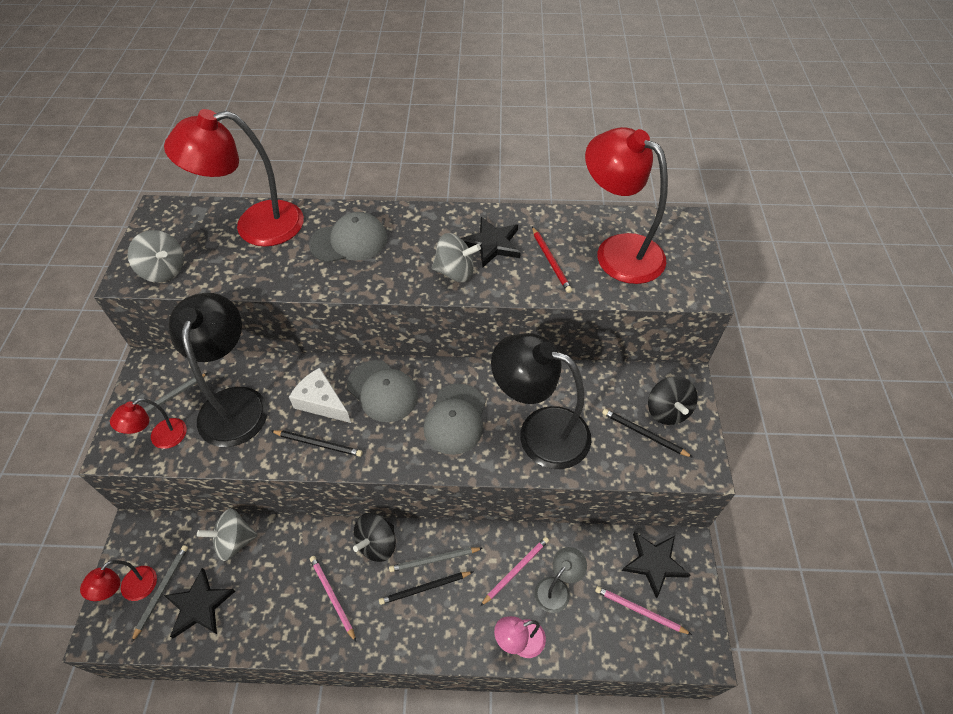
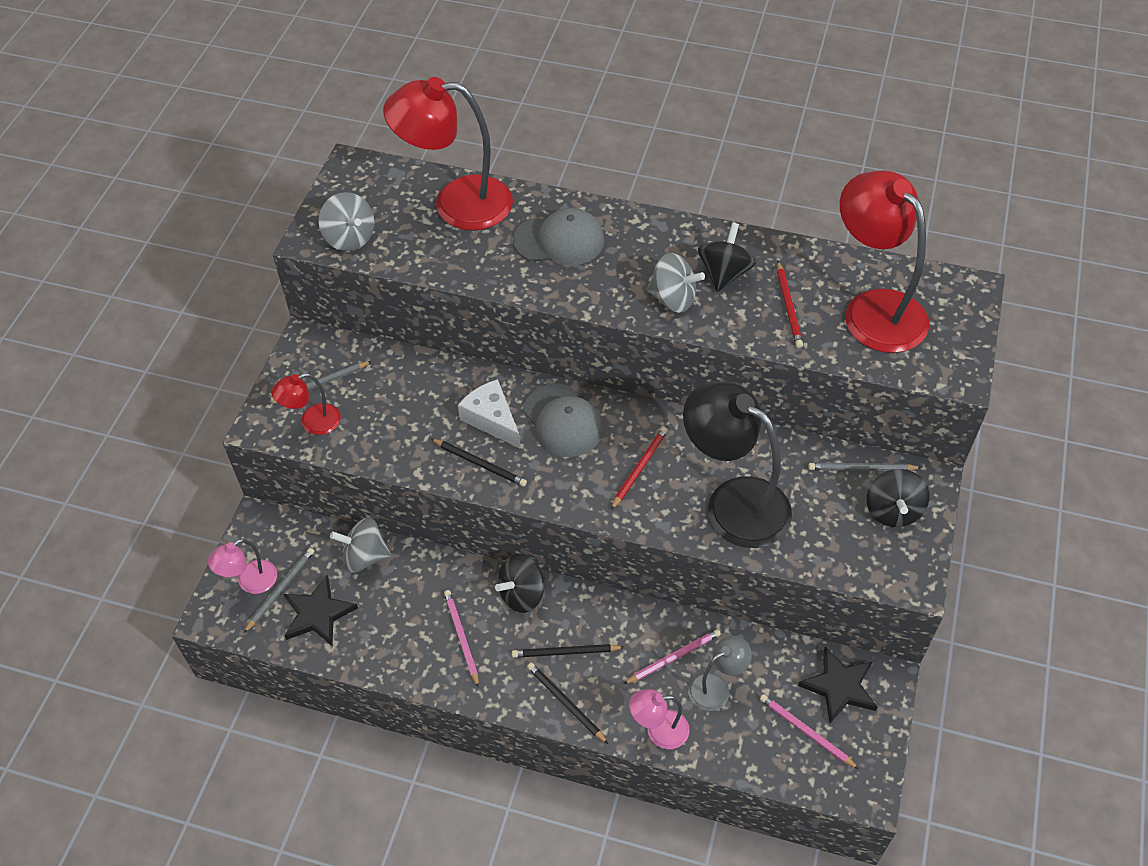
camera: 15 degrees right, 0 degrees up
red lamp [80,560,157,601] -> pink lamp [208,539,277,594]
black lamp [169,293,268,447] -> none
grey pencil [389,547,482,572] -> grey pencil moved to [808,463,922,471]
grey cap [424,383,486,455] -> red pencil [611,427,668,510]
black star [461,217,521,268] -> black spinning top [698,223,756,292]
black pencil [602,409,693,458] -> black pencil moved to [527,662,608,744]

